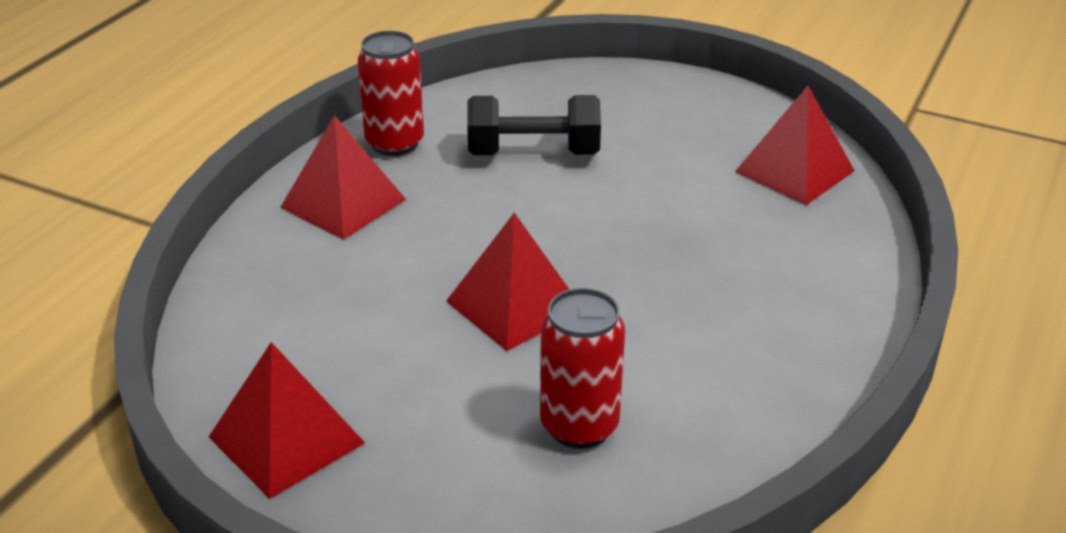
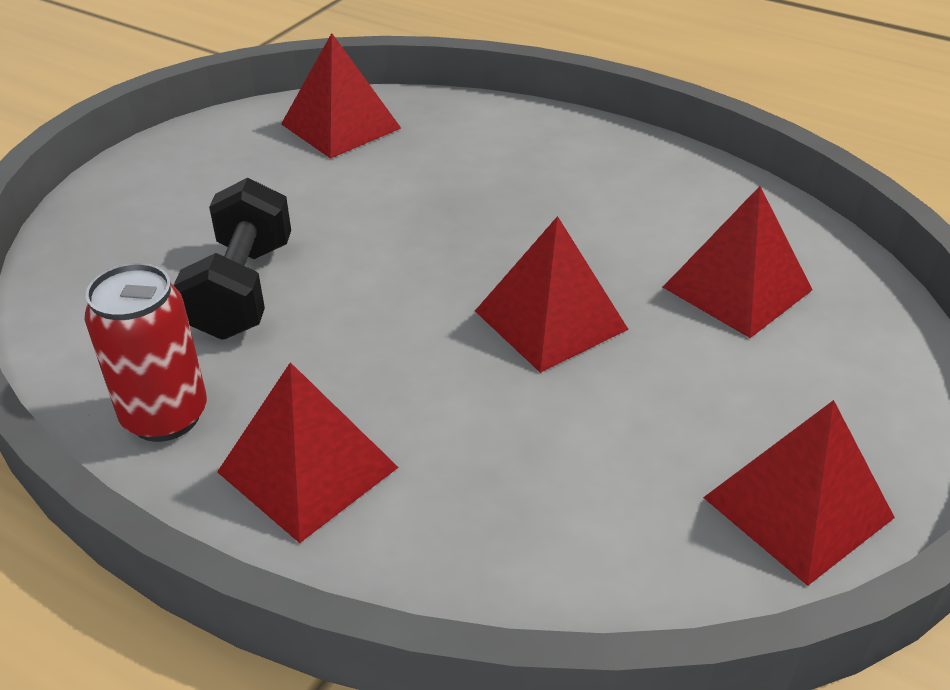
camera: 85 degrees left, 5 degrees up
red can [540,288,625,449] -> red pyramid [663,186,813,338]

